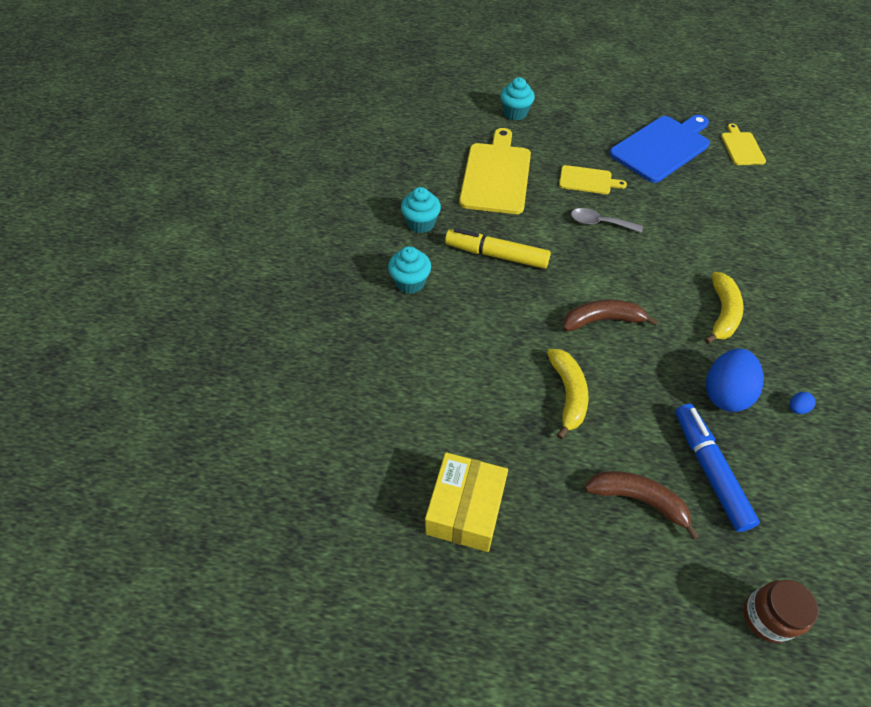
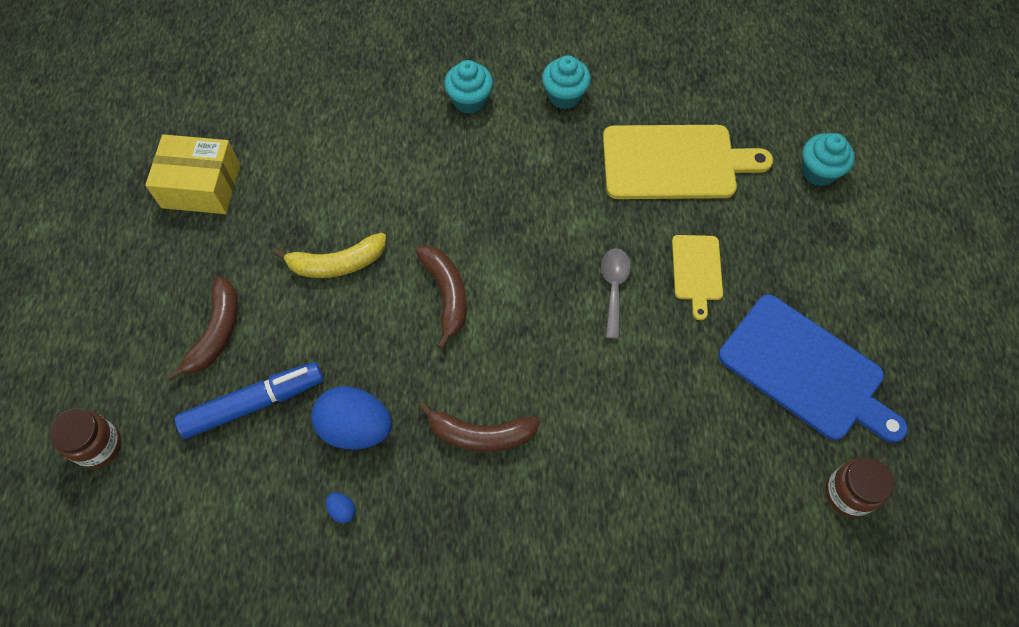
camera: 80 degrees right, 10 degrees up
yellow marker [445,228,551,269] -> none
yellow banana [704,272,744,344] -> brown banana [418,401,540,452]
yellow cutting board [721,123,766,165] -> brown jar [825,457,894,517]

